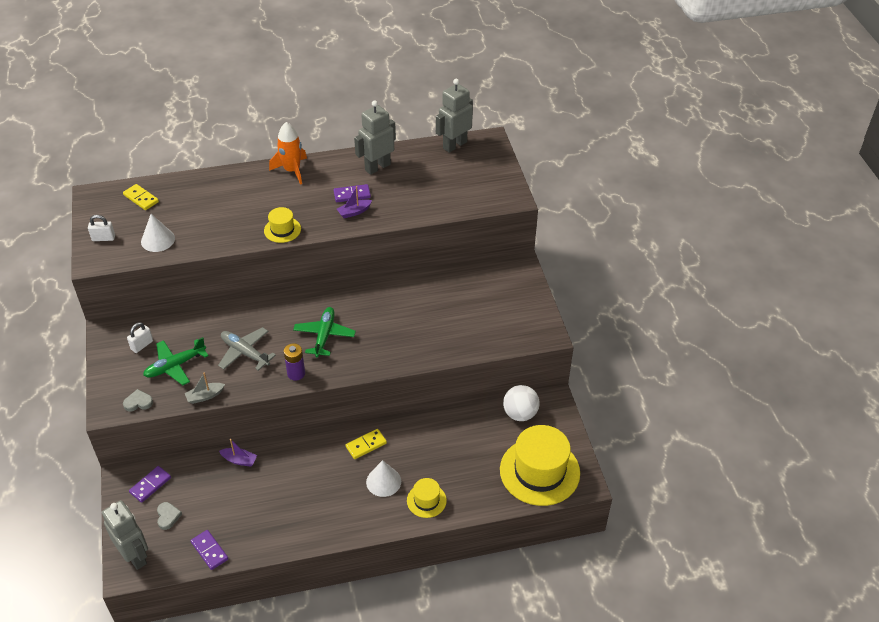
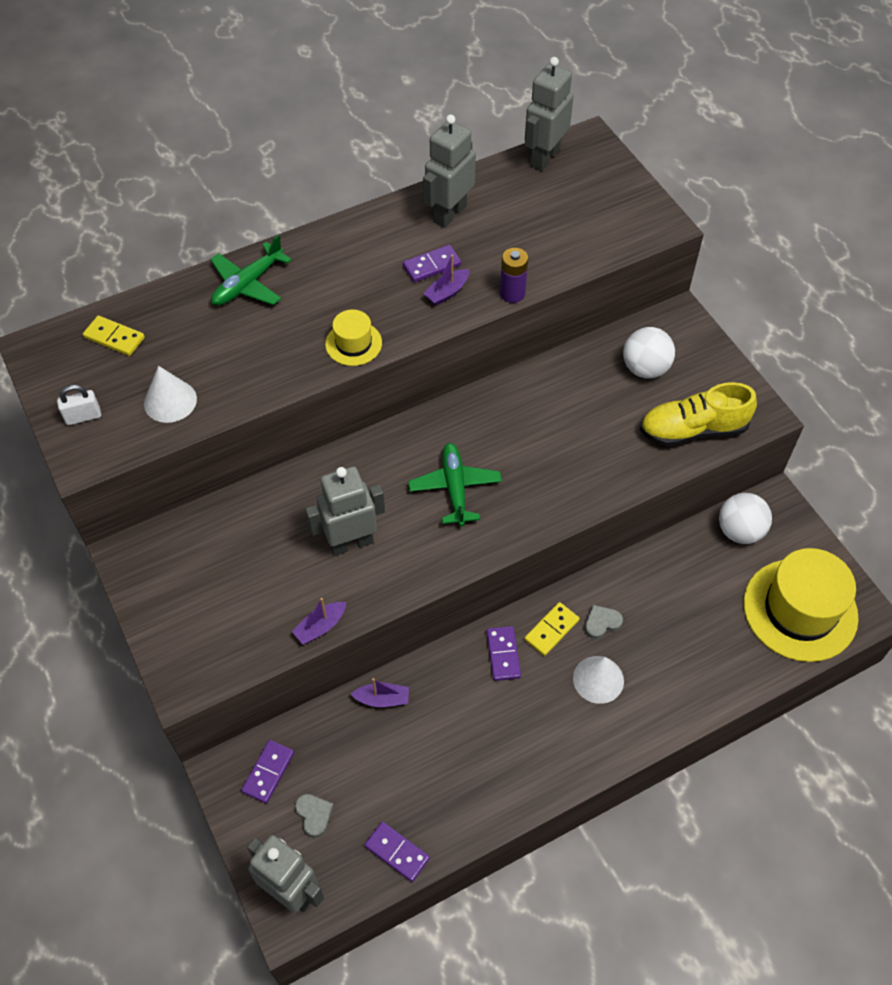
camera: 15 degrees left, 10 degrees up
grey heart [123,389,153,412] -> grey heart moved to [585,605,623,639]
white padlock [127,322,153,353] -> none
green plane [143,337,209,385] -> green plane moved to [210,234,292,305]
grey boat [185,372,225,404] -> purple boat [292,598,346,644]
grey plane [218,327,276,371] -> grey robot [305,466,385,556]
orange rocket [269,122,307,185] -> none
purple battery [284,343,305,381] -> purple battery moved to [500,248,528,303]
yellow hat [407,478,447,518] -> none
none -> purple domino [486,626,521,681]
none -> white ball [623,327,675,378]
none -> yellow shoe [640,382,757,446]

